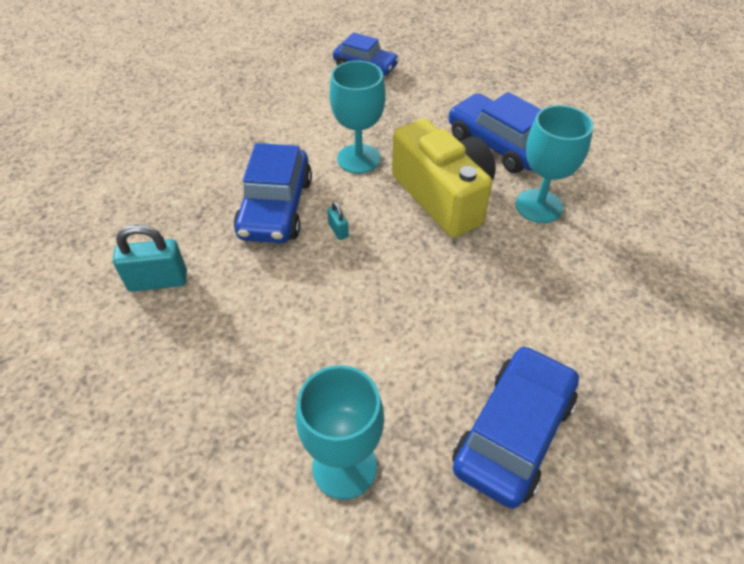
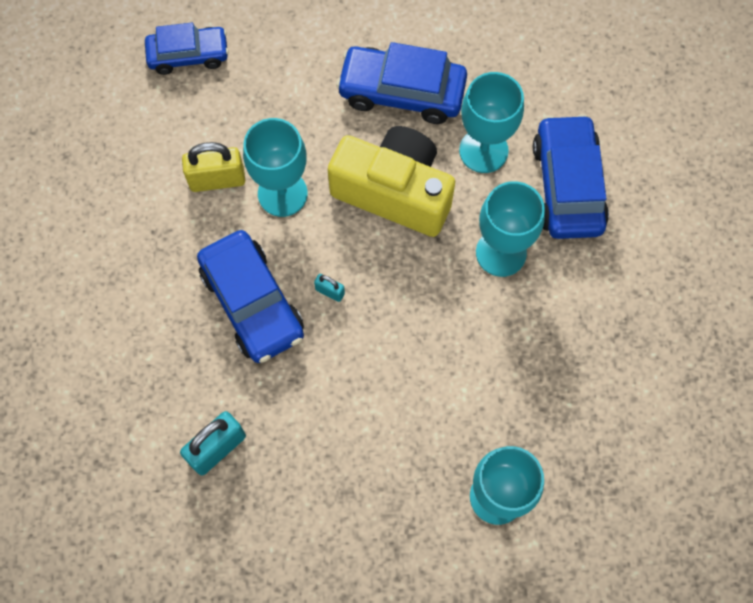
camera: 35 degrees left, 20 degrees up
blue car [452,345,579,508] -> blue car moved to [533,114,609,239]
none -> yellow padlock [182,142,245,192]
none -> turquoise goblet [476,181,545,277]

